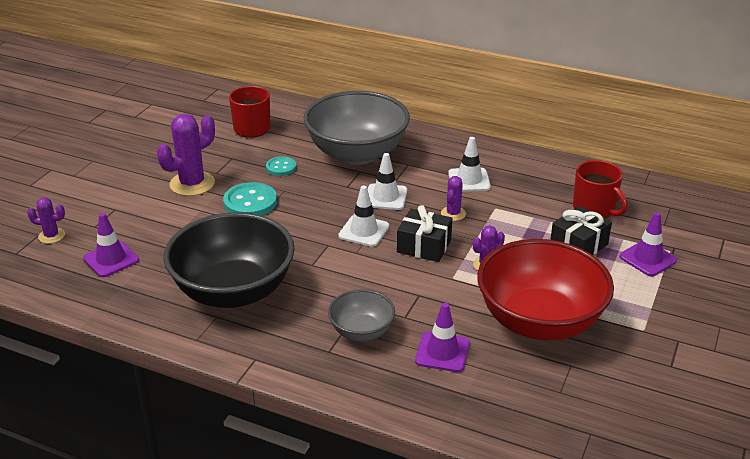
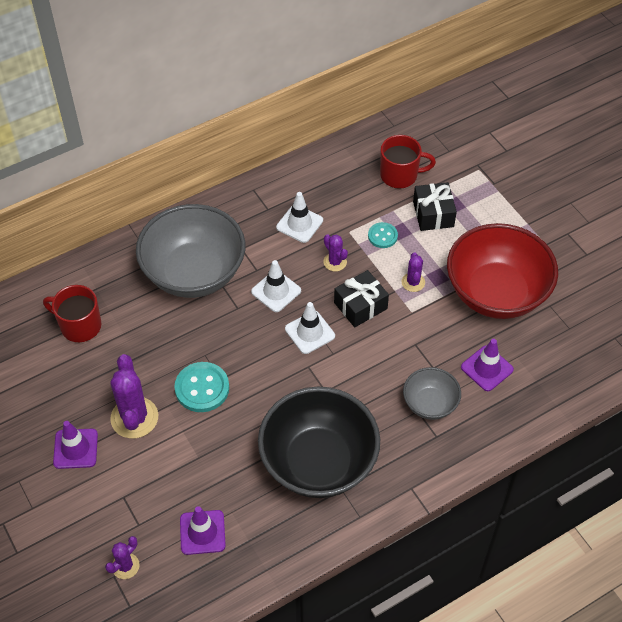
camera: 55 degrees left, 20 degrees up
turquoise button [266,156,296,176] -> turquoise button moved to [368,222,398,248]
purple traffic cone [619,212,677,276] -> purple traffic cone moved to [53,421,98,469]

